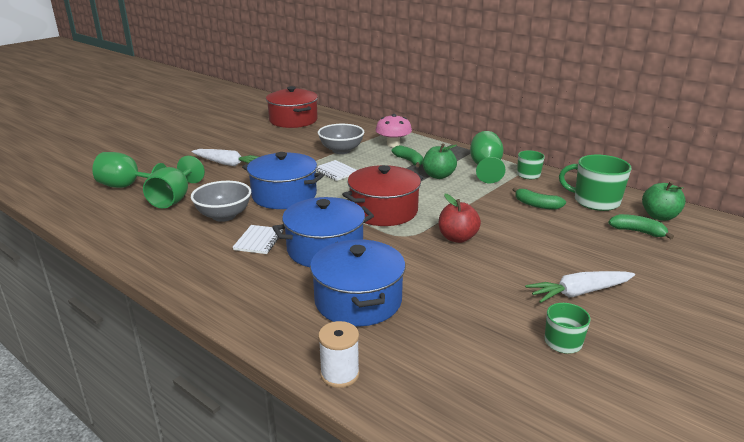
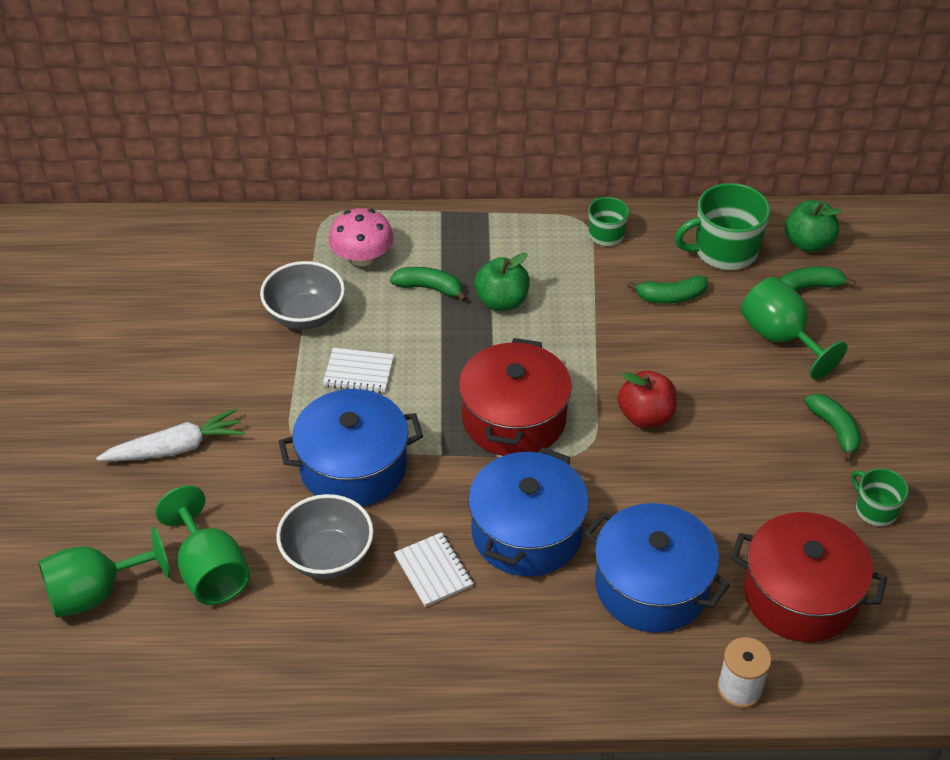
camera: 40 degrees left, 20 degrees up
red pot [266,86,318,128] -> red pot moved to [731,512,887,642]
green goblet [470,131,506,183] -> green goblet moved to [741,277,848,379]
white carrot [525,271,635,303] -> green banana [804,394,861,462]

